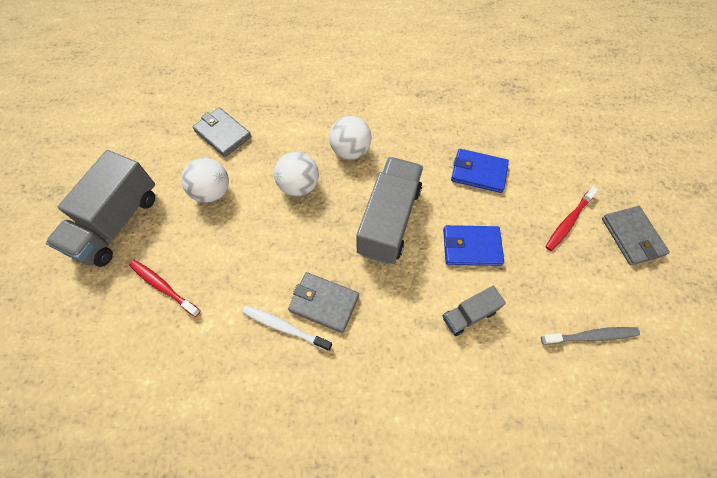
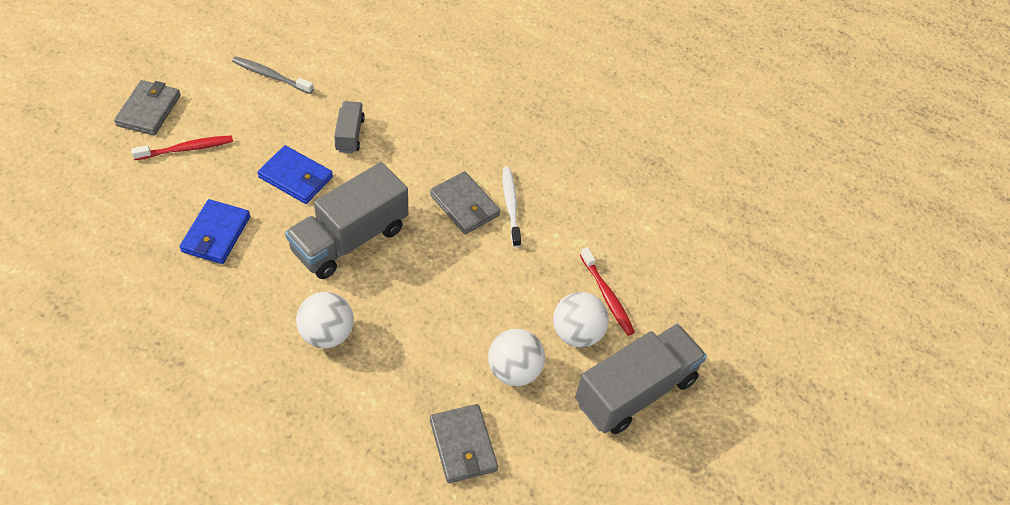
camera: 155 degrees left, 10 degrees down
white toothbrush [242,306,332,351] -> white toothbrush turned 150 degrees counterclockwise [503,167,521,247]
white ball [274,152,319,196] -> white ball moved to [553,292,609,348]
grey truck [443,285,506,336] -> grey truck turned 90 degrees counterclockwise [334,101,365,153]
blue wallet [451,149,509,193] -> blue wallet turned 60 degrees clockwise [179,199,250,264]

